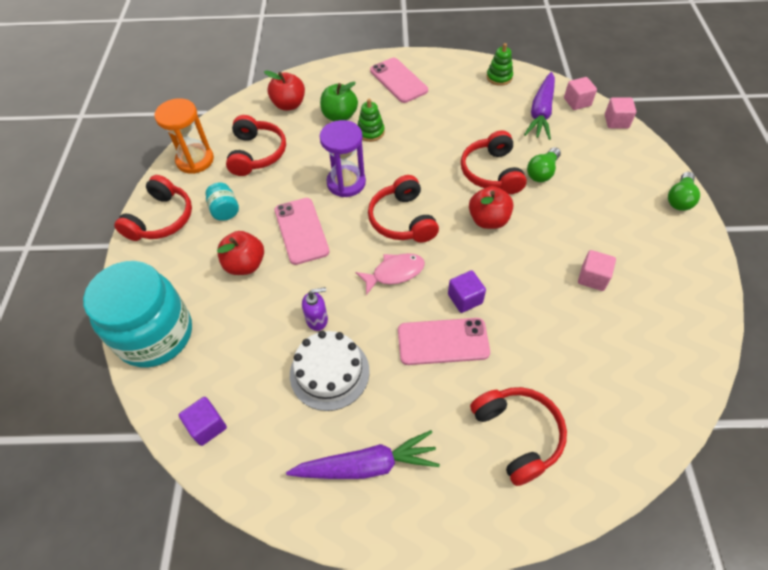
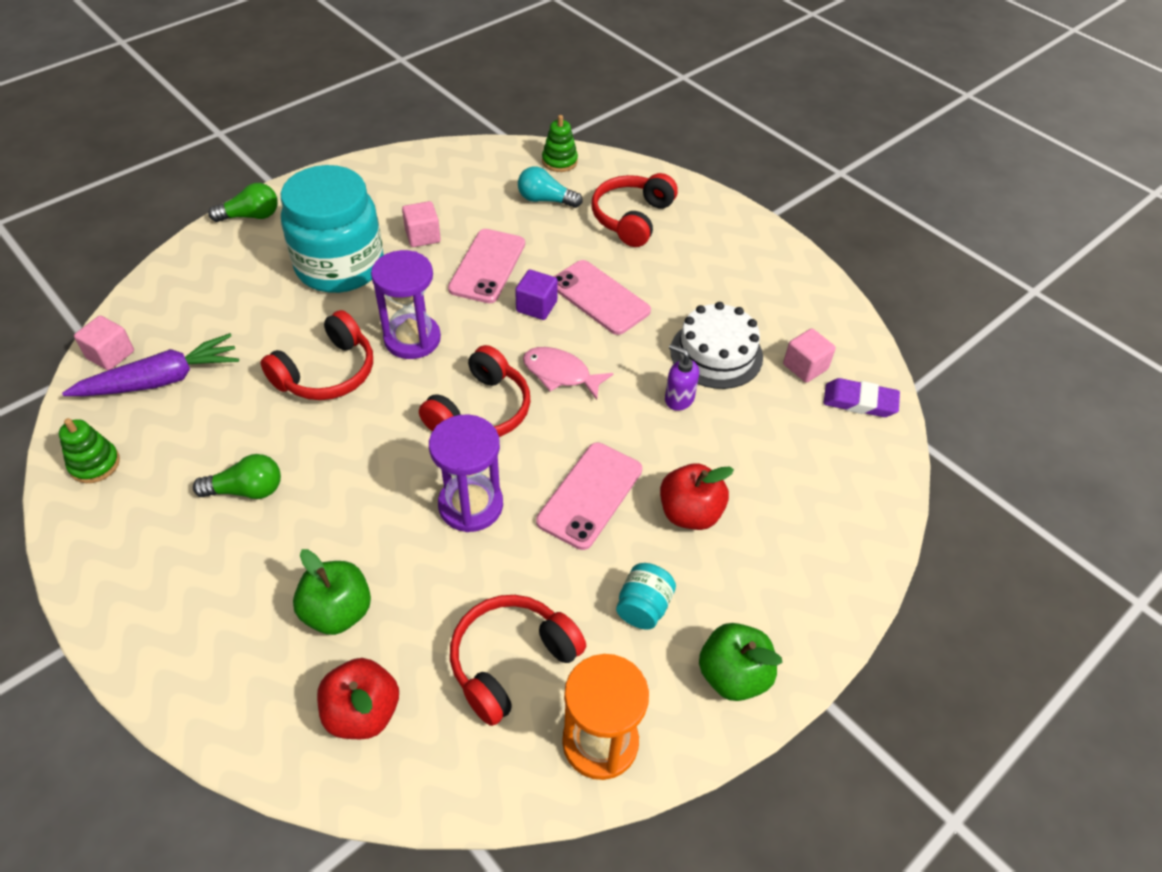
camera: 135 degrees left, 5 degrees down
turquoise jar [83,261,192,367] -> turquoise jar moved to [281,165,384,293]
red headphones [114,175,192,241] -> green apple [699,623,783,701]
purple cube [179,397,227,446] -> purple eraser [824,378,900,417]
purple carrot [286,430,440,479] -> none
green stacking toy [358,99,385,142] -> green stacking toy moved to [542,115,578,172]
pink phone [370,58,428,103] -> pink phone moved to [448,229,525,303]
red apple [469,186,514,229] -> purple hourglass [371,250,441,359]
green light bulb [527,147,561,182] -> green light bulb moved to [193,454,281,499]
pink cube [605,97,636,129] -> pink cube moved to [783,328,836,383]
none -> turquoise light bulb [518,166,583,208]

